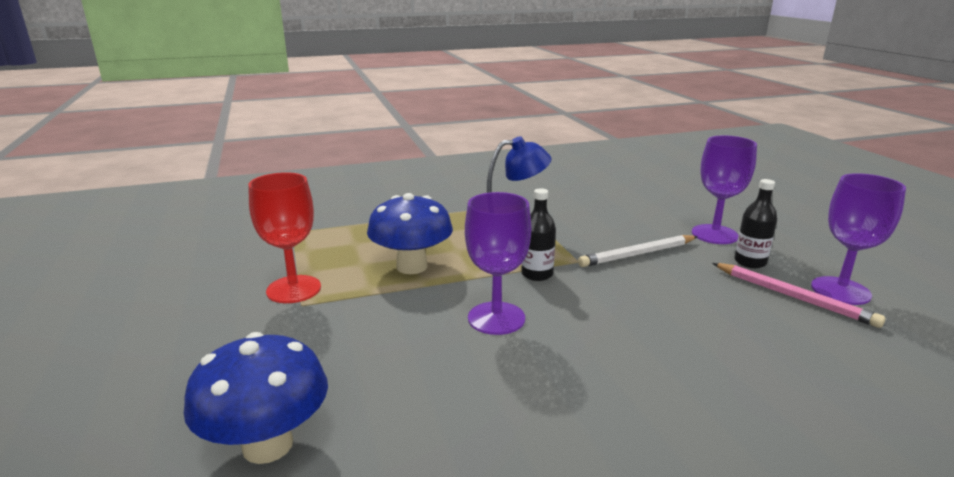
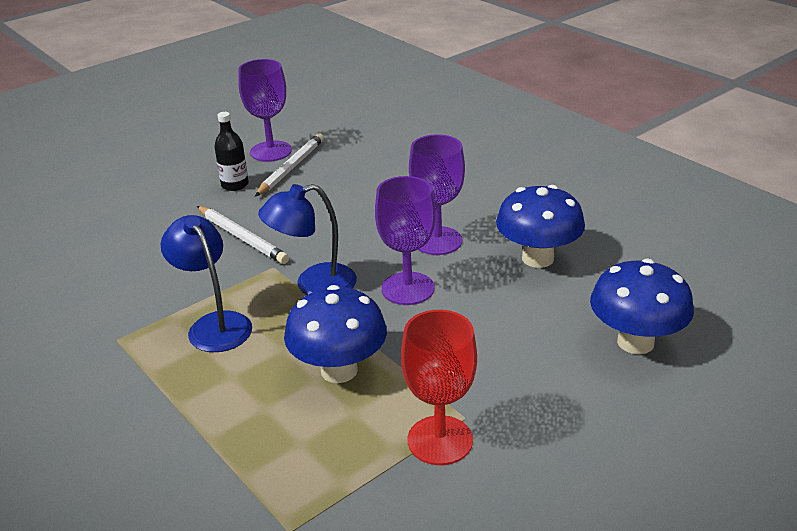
camera: 110 degrees left, 10 degrees up
black bottle [521,188,556,281] -> blue lamp [258,184,357,295]
purple goblet [692,135,757,244] -> purple goblet moved to [409,134,465,255]
pink pencil [712,263,885,328] -> white pencil [255,133,324,196]
none -> blue mushroom [496,185,585,268]

